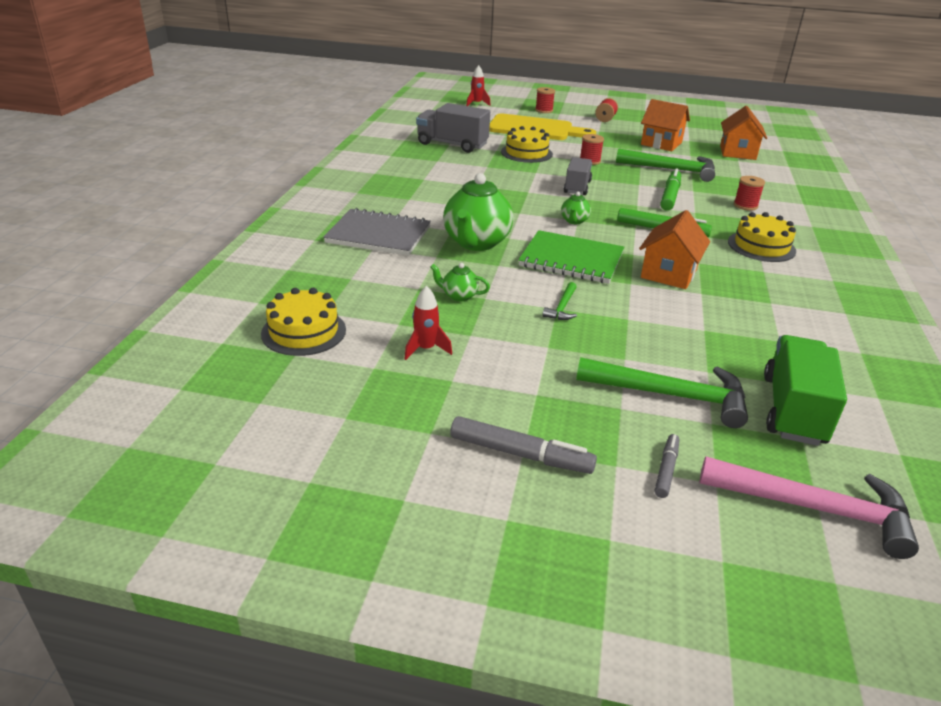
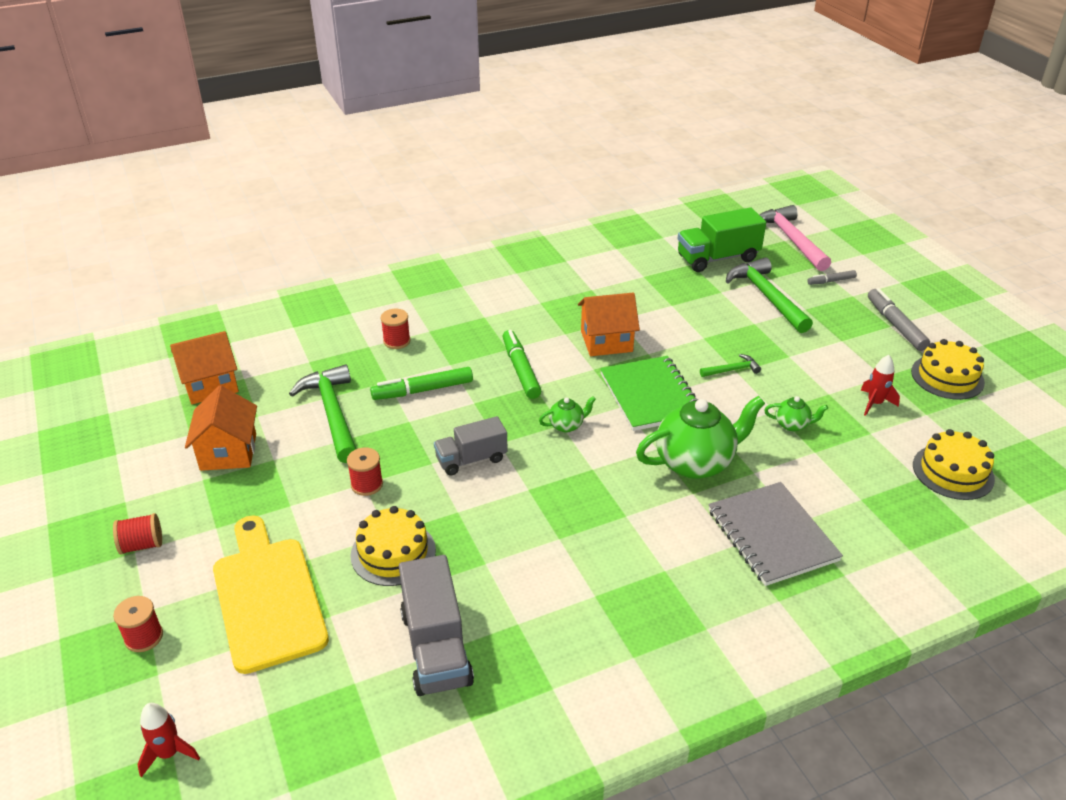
camera: 125 degrees left, 5 degrees up
green teapot [430,263,490,301] -> green teapot turned 60 degrees counterclockwise [764,396,828,431]
yellow cake [728,212,796,262] -> yellow cake moved to [911,339,985,400]

